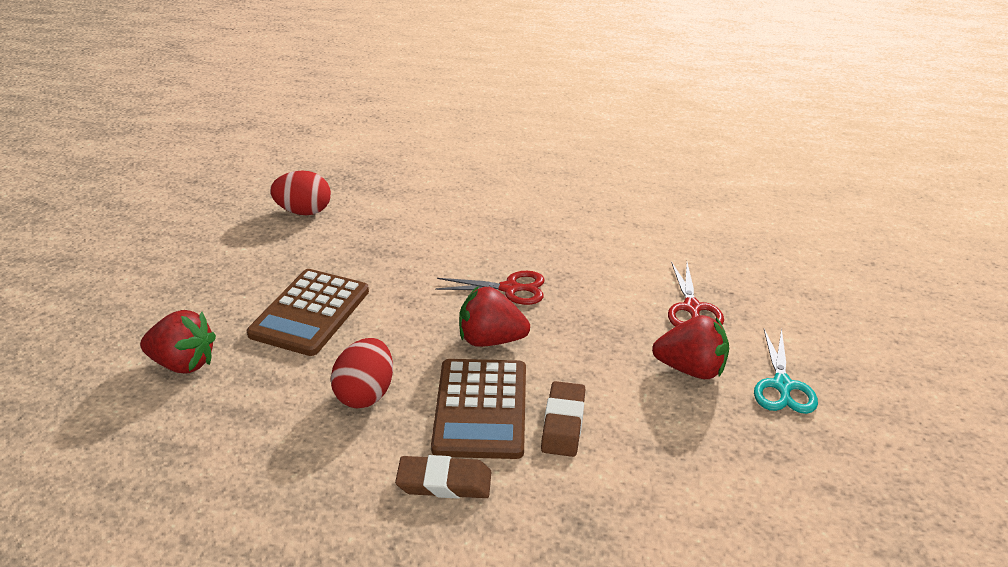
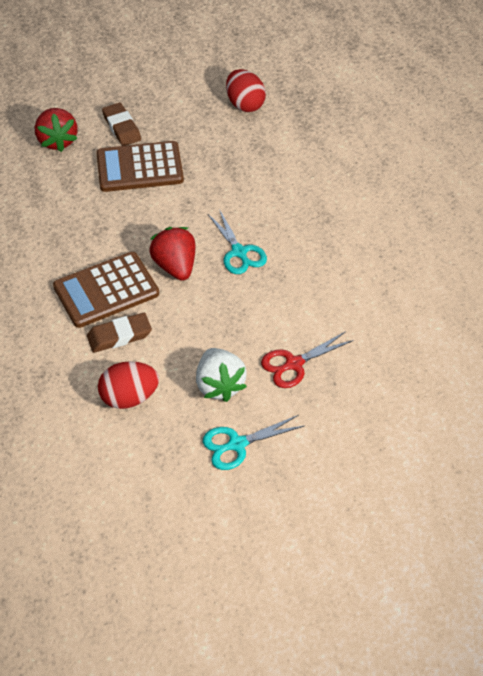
camera: 60 degrees right, 15 degrees up
red egg [331,338,393,408] -> red egg moved to [98,361,159,409]
brown eraser [395,455,492,499] -> brown eraser moved to [102,103,141,146]
red scissors [435,271,545,305] -> turquoise scissors [208,209,267,274]
red strawberry [652,315,729,379] -> white strawberry [196,348,247,402]

